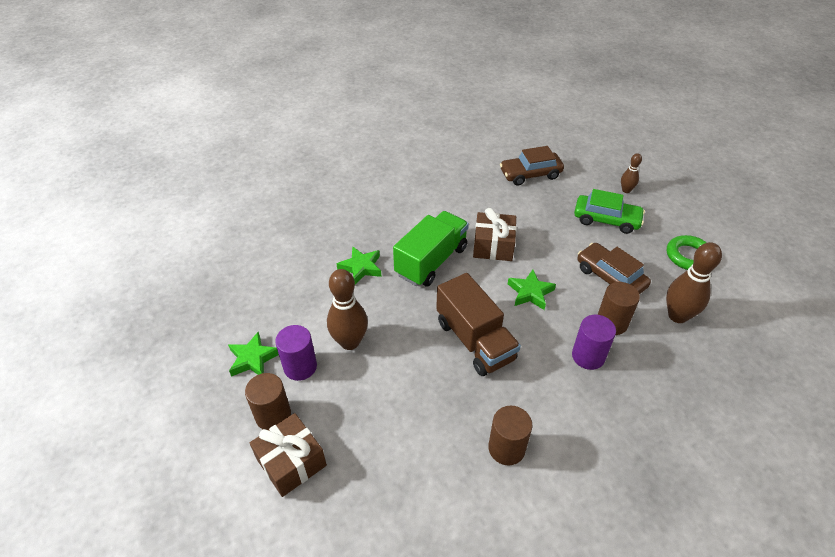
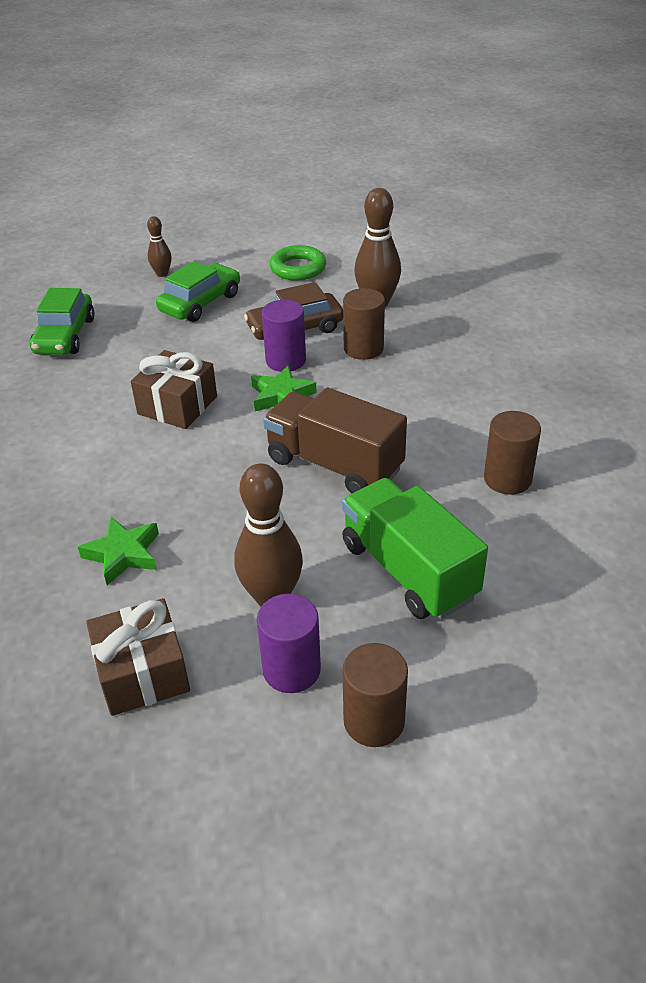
camera: 70 degrees left, 5 degrees down
green star [228,332,279,377] -> none
brown gift [250,413,327,497] -> brown gift moved to [86,598,190,716]
green truck [393,211,469,287] -> green truck moved to [342,478,488,619]
brown truck [436,273,521,376] -> brown truck turned 135 degrees counterclockwise [263,388,407,494]
brown car [500,146,564,185] -> green car [30,288,95,355]
purple cylinder [572,315,616,370] -> purple cylinder moved to [262,300,306,372]

